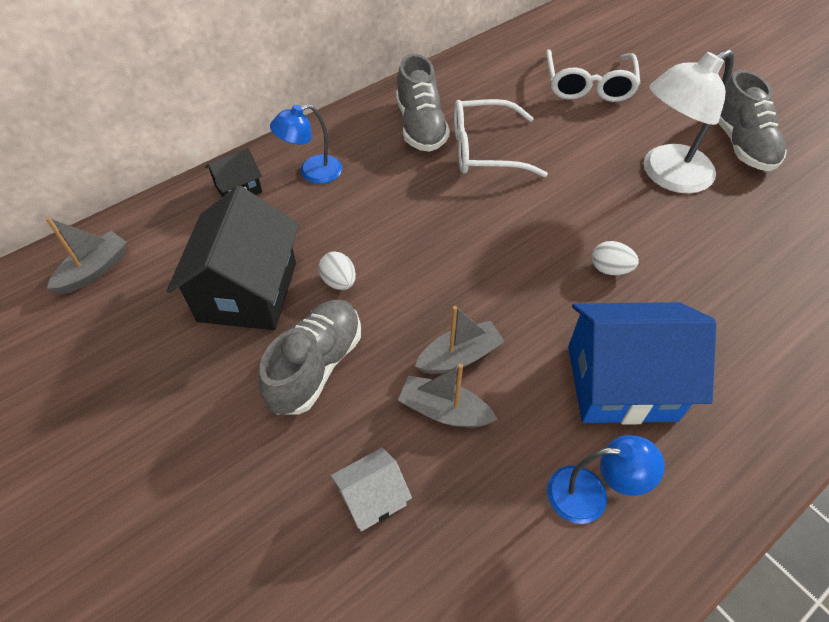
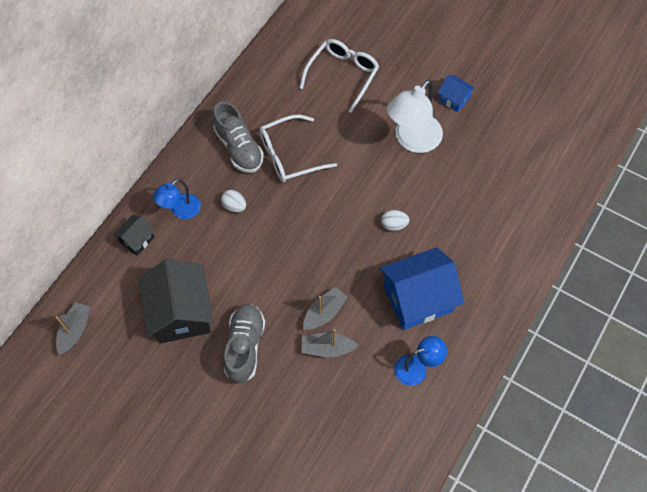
camera: 20 degrees left, 10 degrees up
white egg [318,251,356,290] -> white egg moved to [221,190,246,212]
white house [331,448,412,531] -> none
white glasses [546,49,640,102] -> white glasses turned 135 degrees counterclockwise [299,39,379,113]
grey shoe [718,70,787,171] -> blue house [437,75,475,112]

